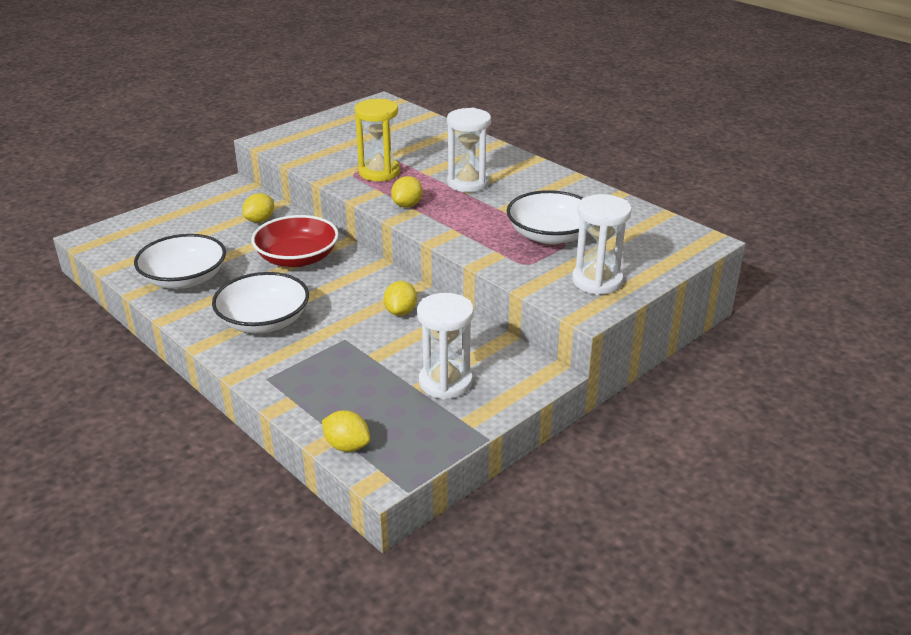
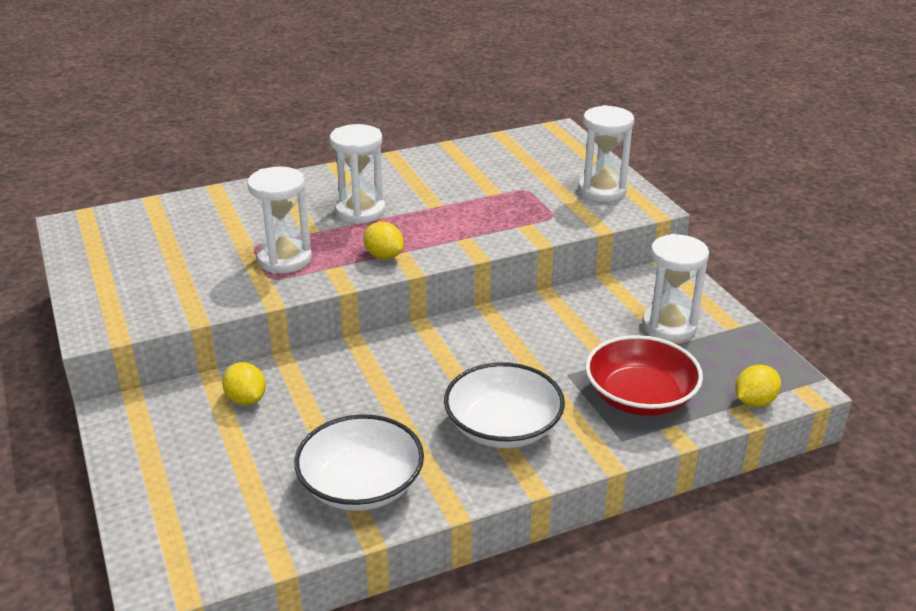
camera: 70 degrees left, 0 degrees up
red bowl [251,215,339,267] -> red bowl moved to [585,335,703,416]
yellow hourglass [355,99,400,181] -> white hourglass [247,166,312,274]
yellow lemon [384,281,417,316] -> none
white bowl [507,190,588,244] -> none

